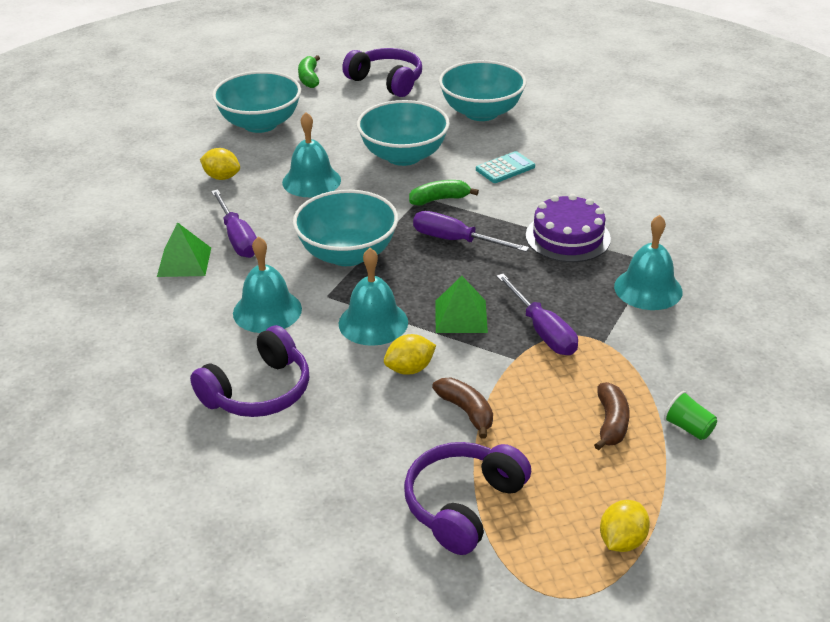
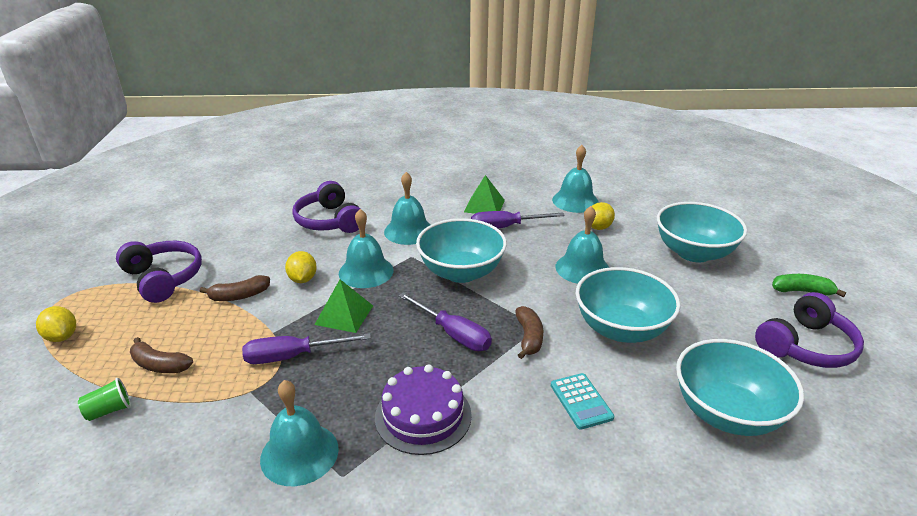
camera: 105 degrees right, 5 degrees down
green banana [409,180,479,206] -> brown banana [515,306,543,359]
purple screwdriver [413,211,529,252] -> purple screwdriver turned 90 degrees clockwise [398,292,492,351]
none -> turquoise bell [552,145,599,213]

